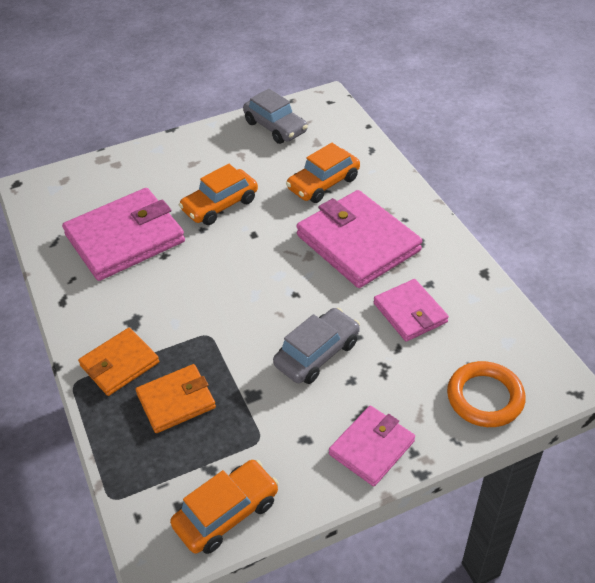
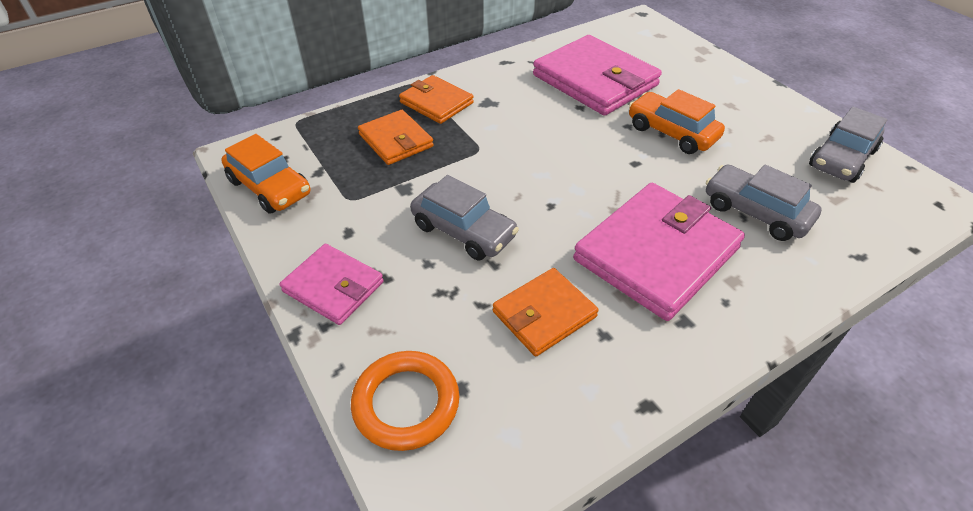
camera: 80 degrees right, 0 degrees up
orange car [286,143,360,203] -> grey car [706,164,822,241]
pink wallet [374,279,449,342] -> orange wallet [493,268,599,356]

